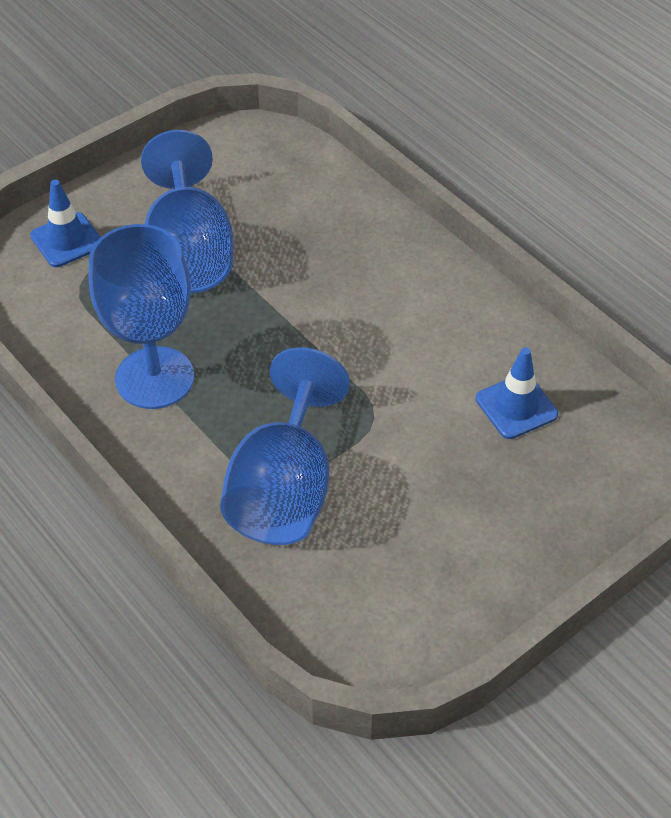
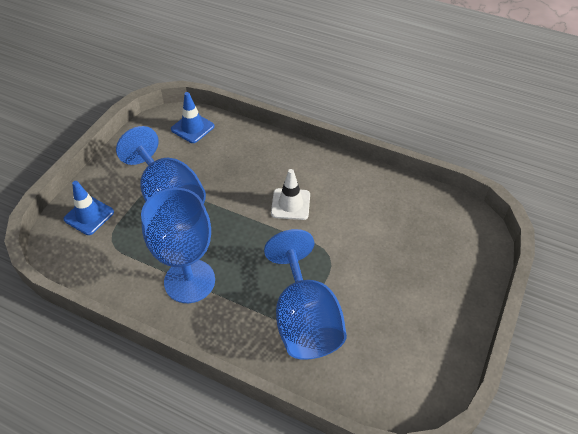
camera: 25 degrees left, 0 degrees up
blue traffic cone [476,347,558,439] -> blue traffic cone moved to [171,92,214,143]
none -> white traffic cone [271,169,310,220]

